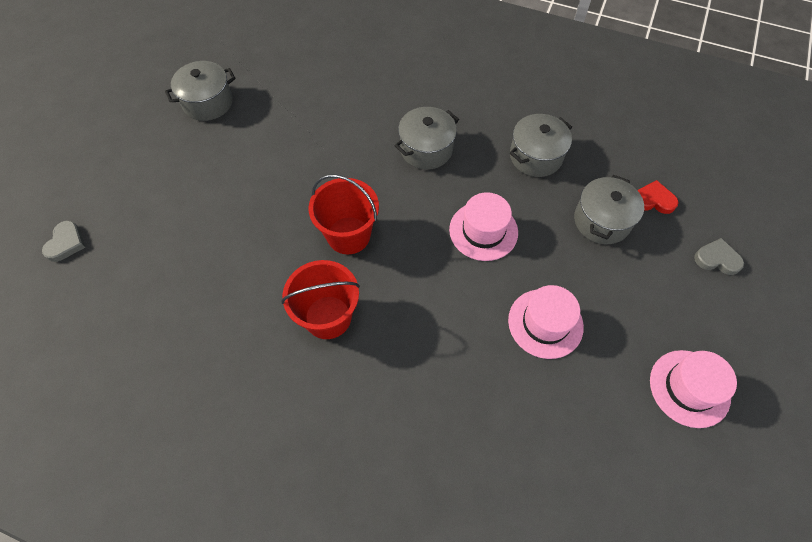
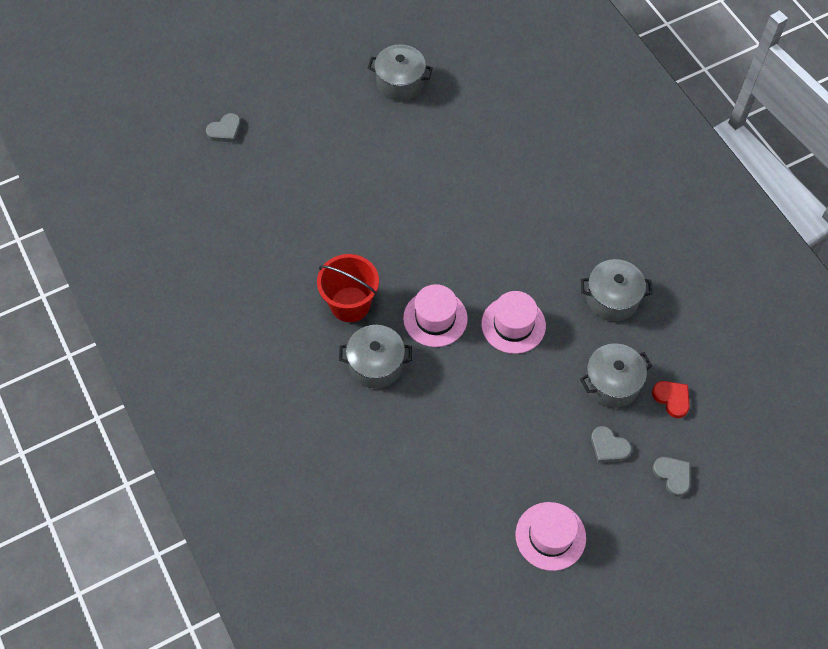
camera: 40 degrees right, 0 degrees up
red bucket [309,175,379,254] -> none
grey pot [395,107,459,169] -> grey pot moved to [339,325,412,388]
pink hat [508,285,584,359] -> pink hat moved to [403,284,468,347]
none -> grey heart [591,426,632,463]

